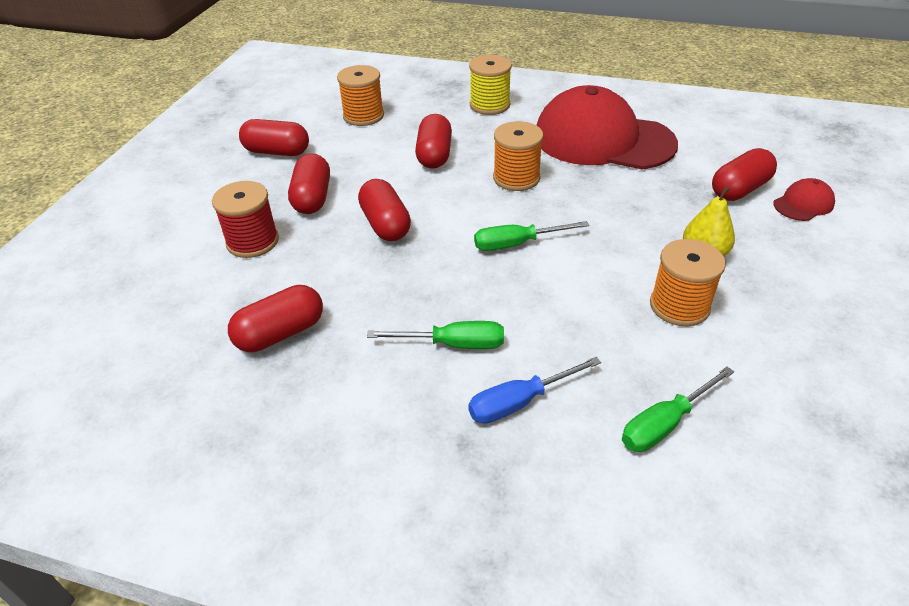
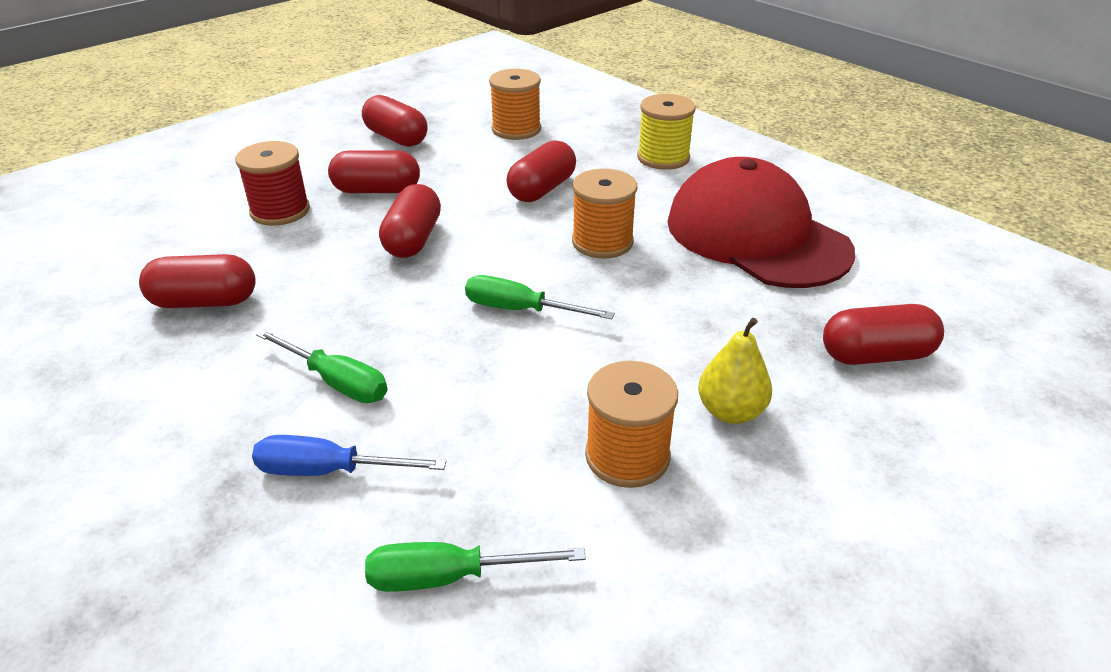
camera: 30 degrees right, 5 degrees down
red capsule [288,153,330,214] -> red capsule turned 60 degrees clockwise [328,150,420,193]
red cap [773,178,835,221] -> none

